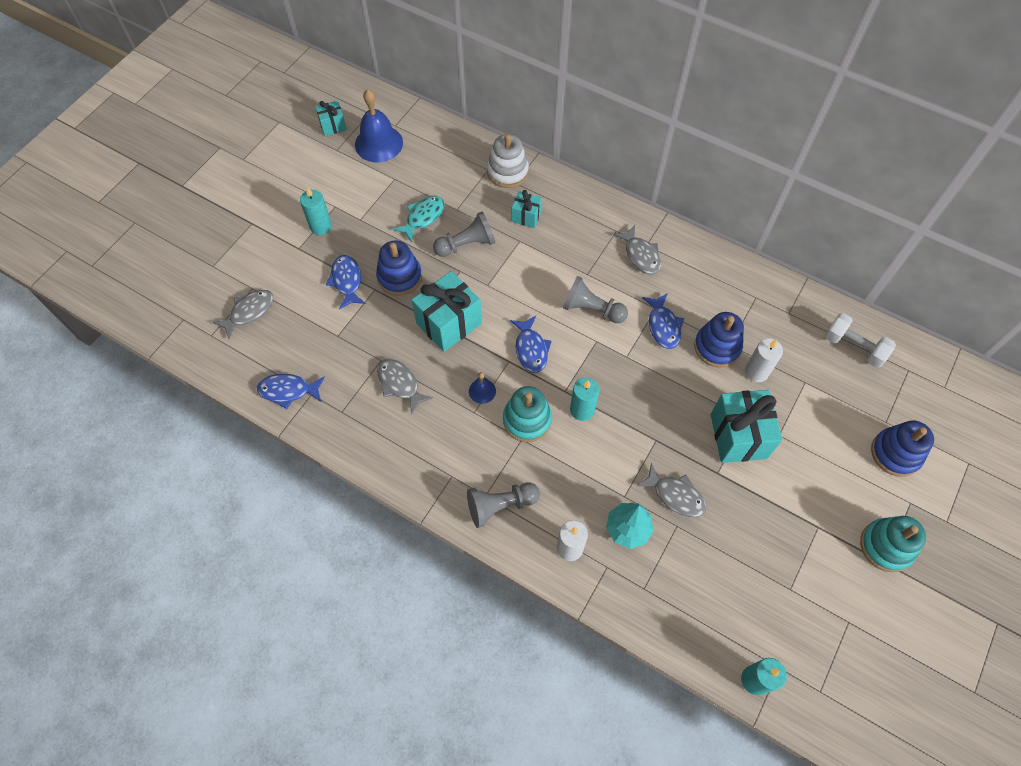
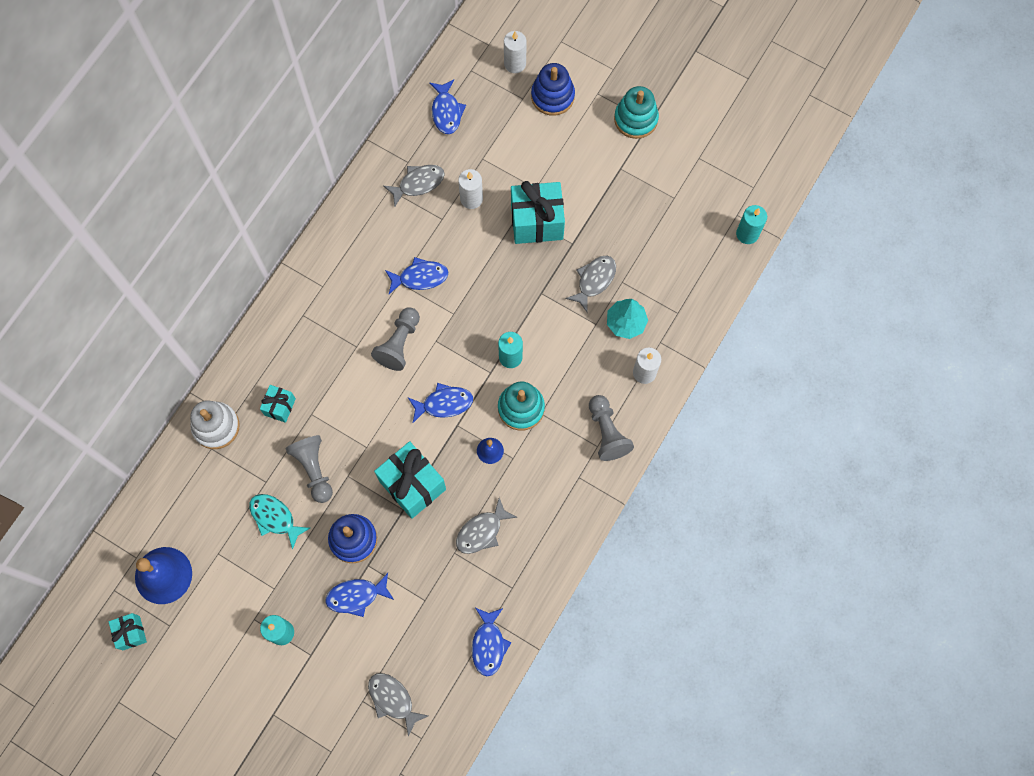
camera: 90 degrees left, 10 degrees up
grey fish [613,225,661,274] -> grey fish moved to [383,165,445,207]
blue stacking toy [694,312,744,368] -> none
white dumbbell [825,313,896,368] -> blue fish [429,79,466,134]
none -> white candle [504,31,527,73]

